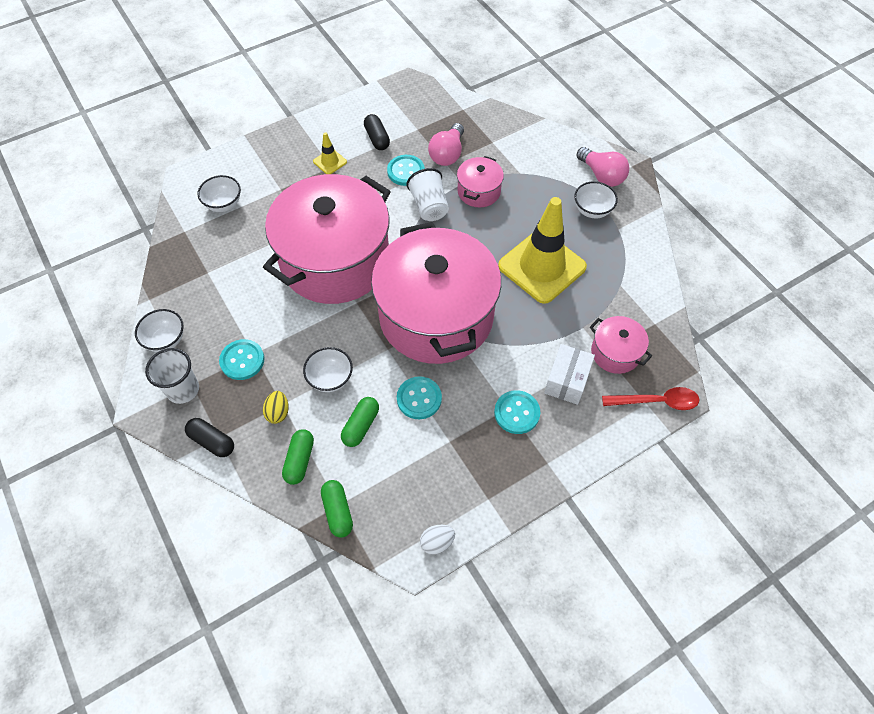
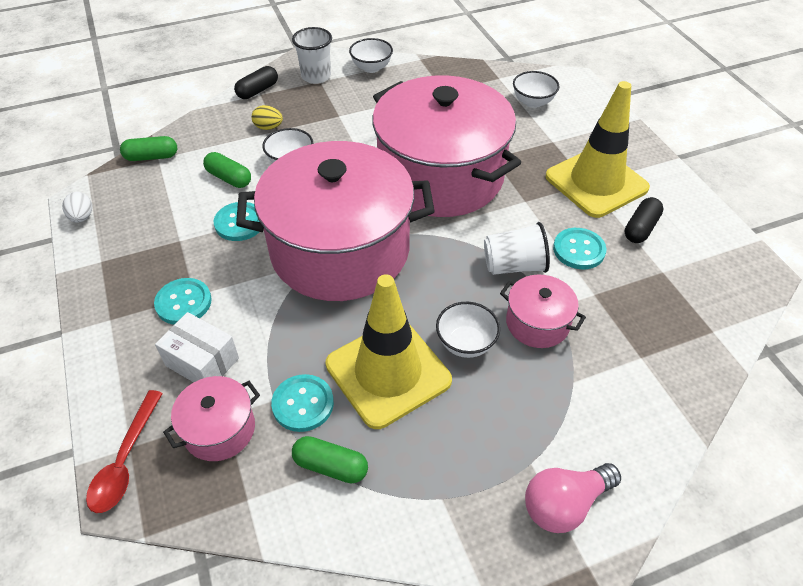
camera: 100 degrees right, 10 degrees down
turquoise button [219,339,265,380] -> turquoise button moved to [271,374,334,432]
green capsule [282,429,314,485] -> green capsule moved to [292,436,368,483]
yellow traffic cone [313,132,347,174] -> yellow traffic cone [546,81,650,218], size x2.37
black capsule [364,114,390,150] -> black capsule turned 45 degrees counterclockwise [625,197,663,243]
pink light bulb [428,123,464,166] -> none
white bowl [574,181,618,218] -> white bowl moved to [436,302,500,358]

